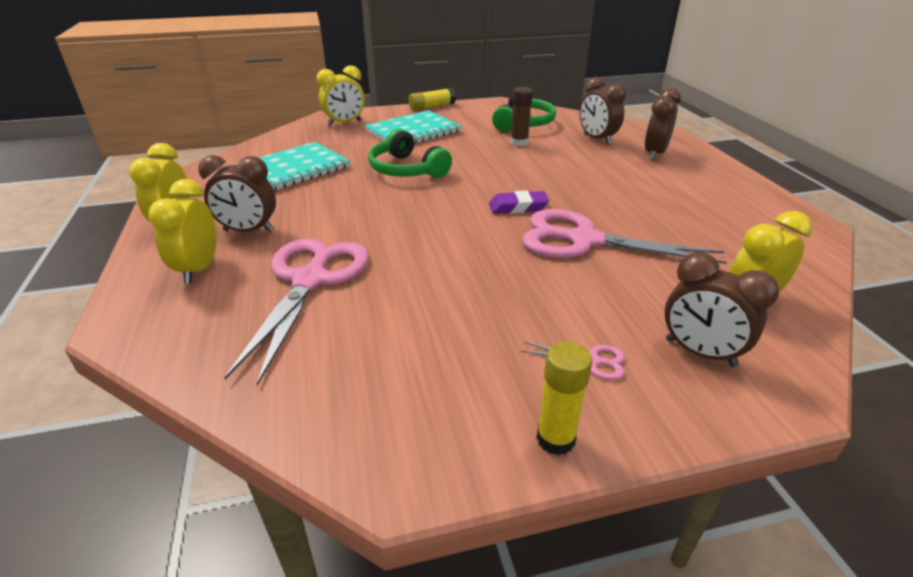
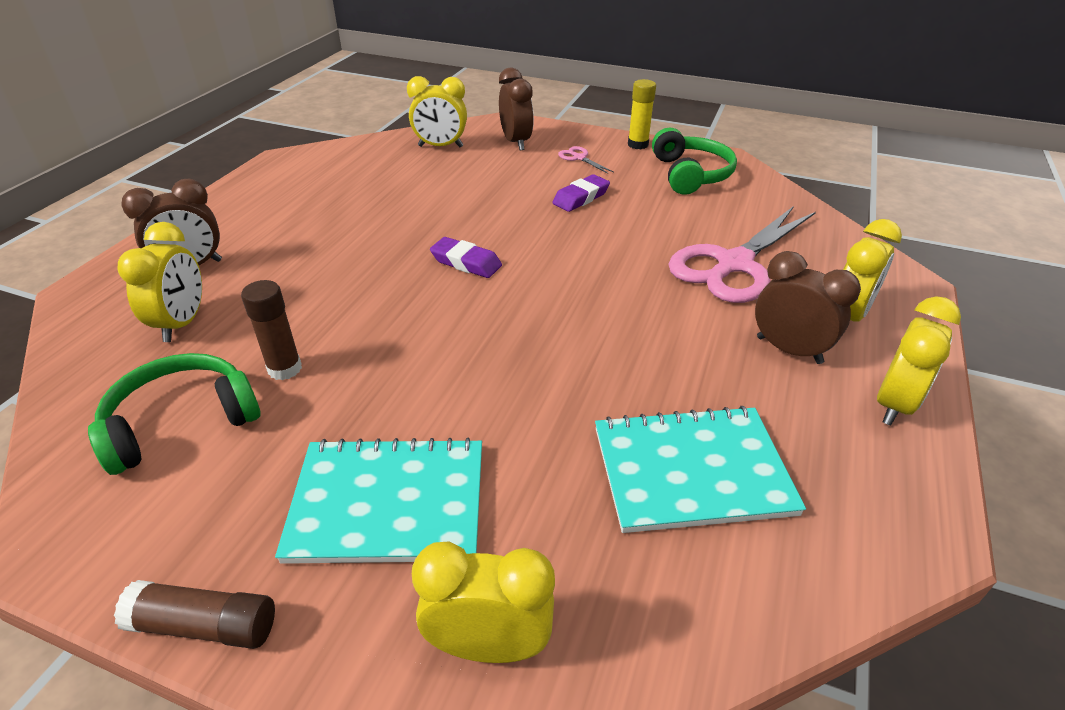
camera: 145 degrees left, 5 degrees up
green headphones [368,129,452,178] -> green headphones moved to [652,128,737,195]
yellow glue stick [409,88,456,110] -> brown glue stick [114,580,275,649]
pink scissors [522,209,727,264] -> none
brown clock [580,77,626,145] -> yellow clock [117,222,202,342]
none -> purple eraser [552,174,610,212]

